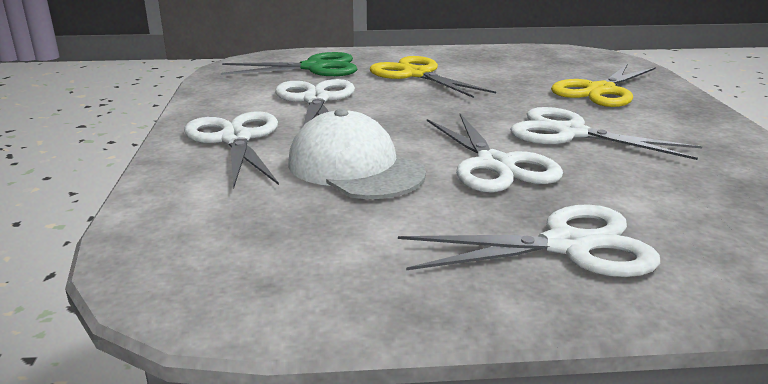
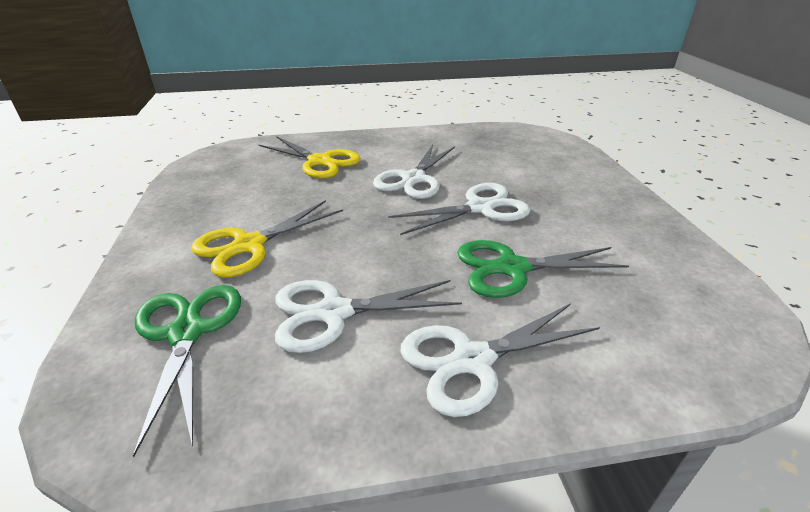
camera: 95 degrees left, 10 degrees up
white cap [288,109,426,199] -> green scissors [457,240,629,298]
white scissors [398,204,660,277] -> none

